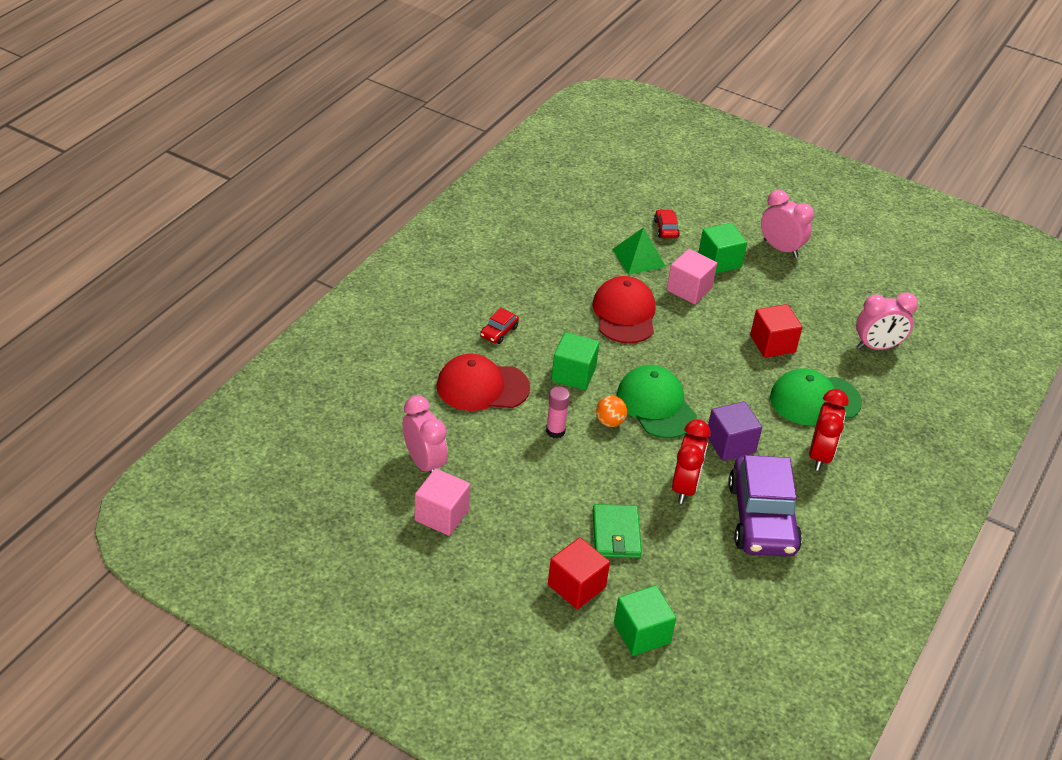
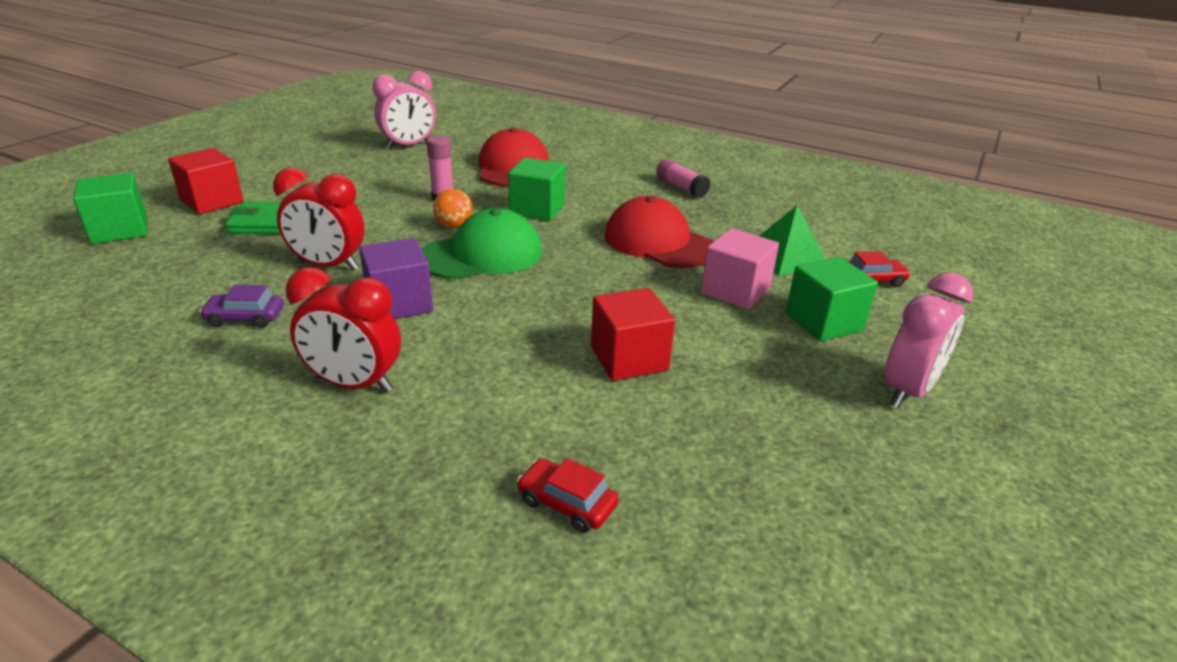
camera: 90 degrees right, 10 degrees down
pink cube [415,468,470,536] -> none
red car [480,308,519,344] -> red car moved to [517,458,619,533]
red cap [592,276,656,344] -> red cap turned 135 degrees counterclockwise [605,196,714,268]
purple car [728,455,802,557] -> purple car [199,285,284,328], size x0.41
green cap [770,368,862,425] -> none
pink clock [856,292,918,350] -> none
none -> pink glue stick [656,159,710,198]

